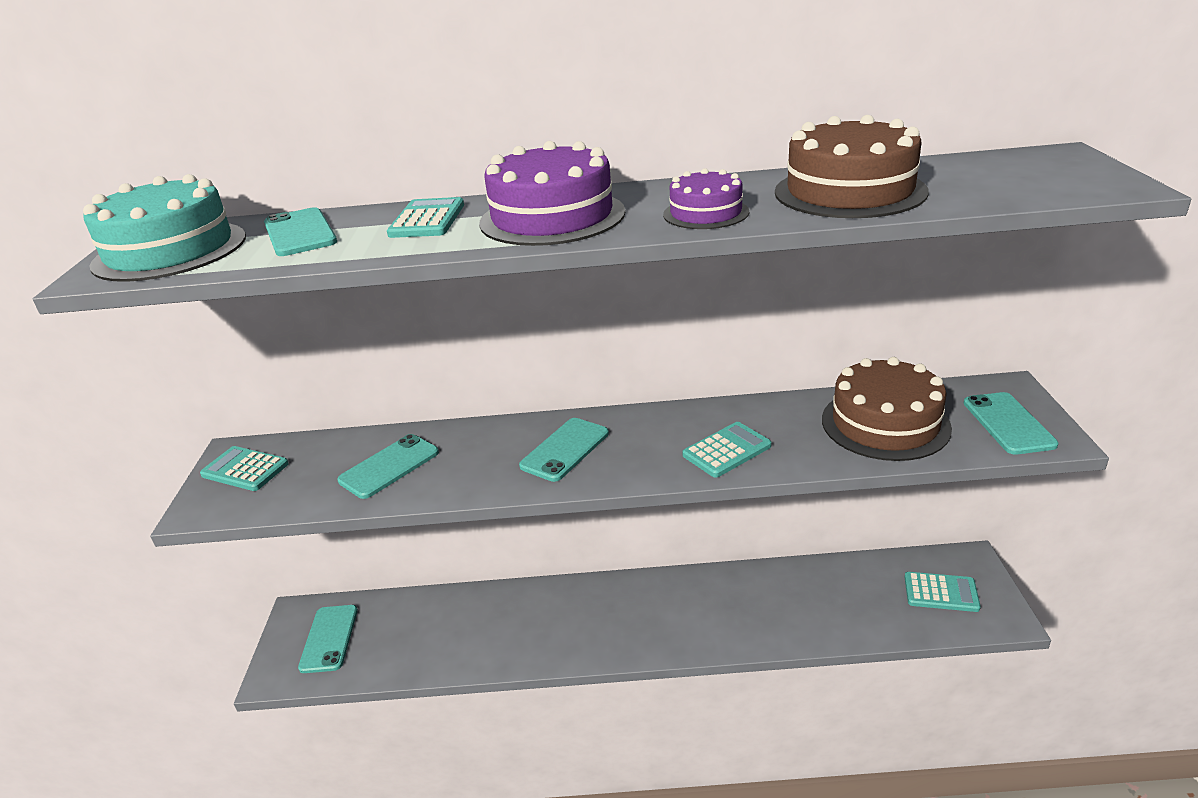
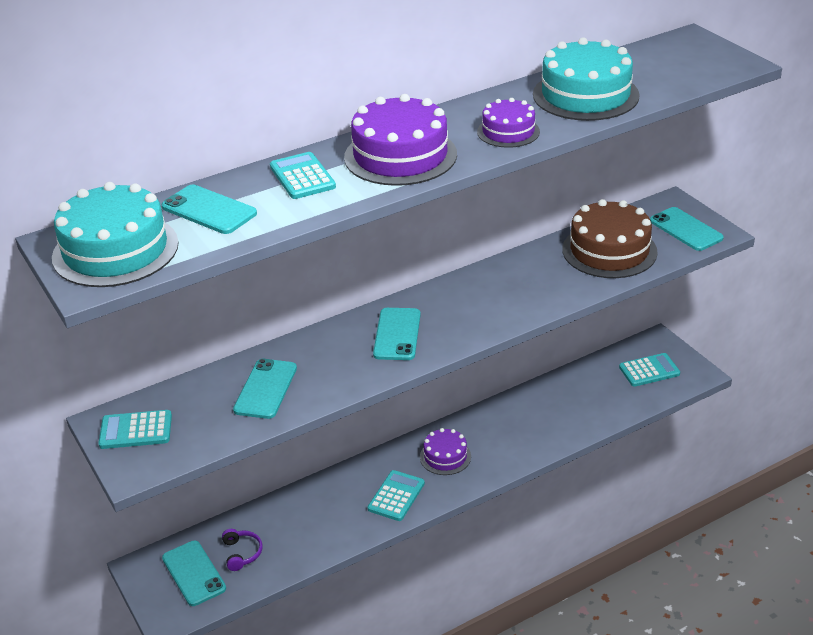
camera: 30 degrees left, 5 degrees up
turquoise calculator [683,422,771,478] -> turquoise calculator moved to [368,470,425,521]
brown cake [775,115,929,218] -> turquoise cake [533,37,640,121]
none -> purple headphones [222,529,262,571]
none -> purple cake [420,428,471,475]

